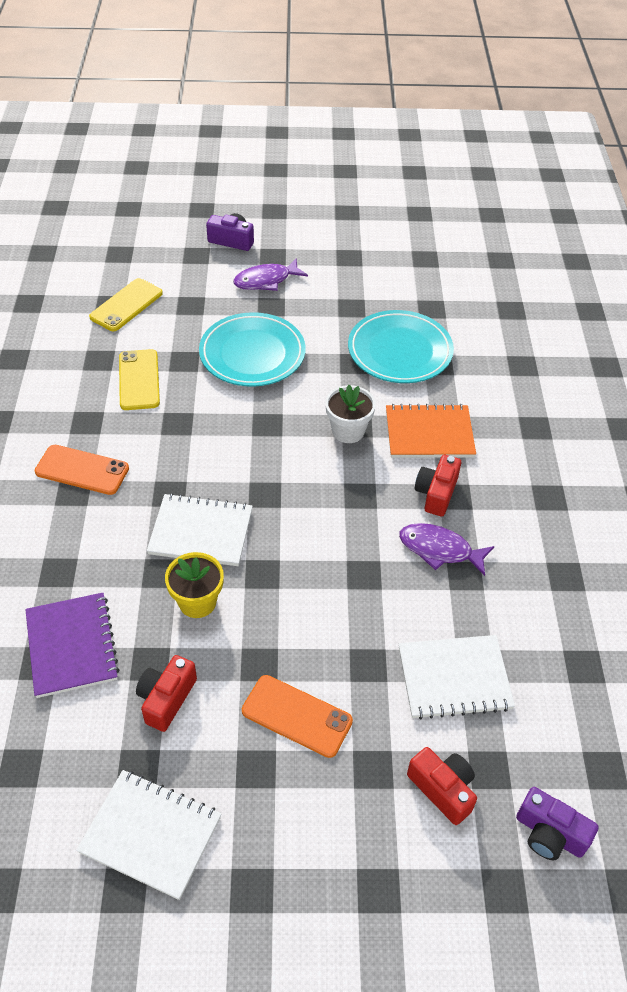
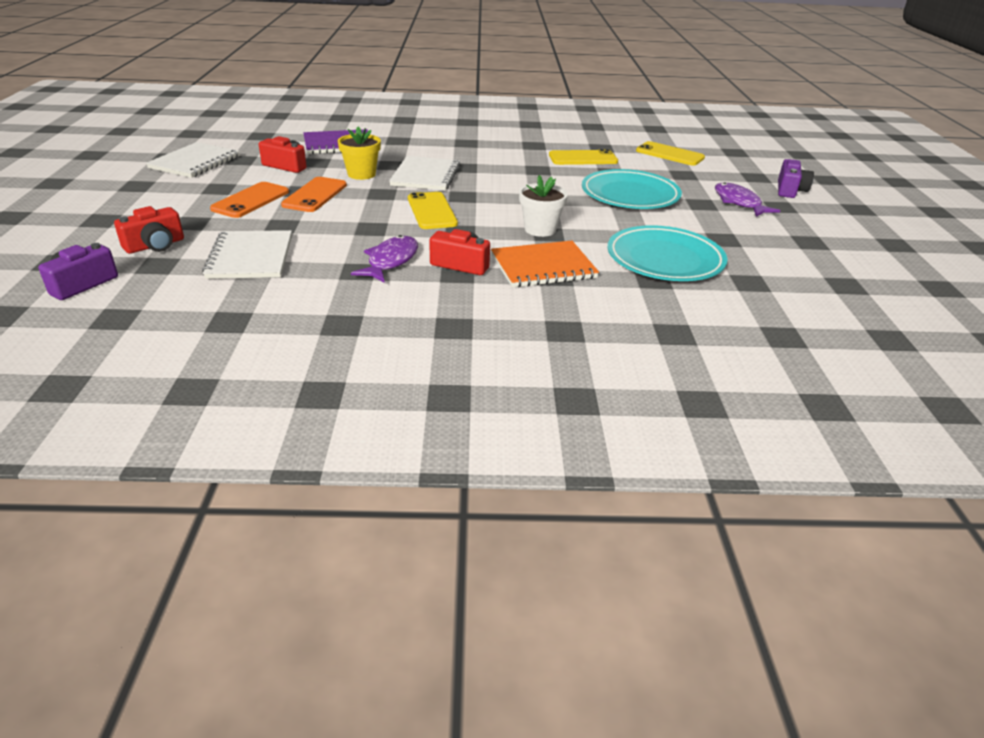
camera: 90 degrees right, 15 degrees down
orange phone [35,445,129,495] -> orange phone moved to [281,177,347,212]
orange notebook [386,404,476,458] -> orange notebook turned 75 degrees clockwise [491,241,599,288]
none -> yellow phone [408,192,458,229]

